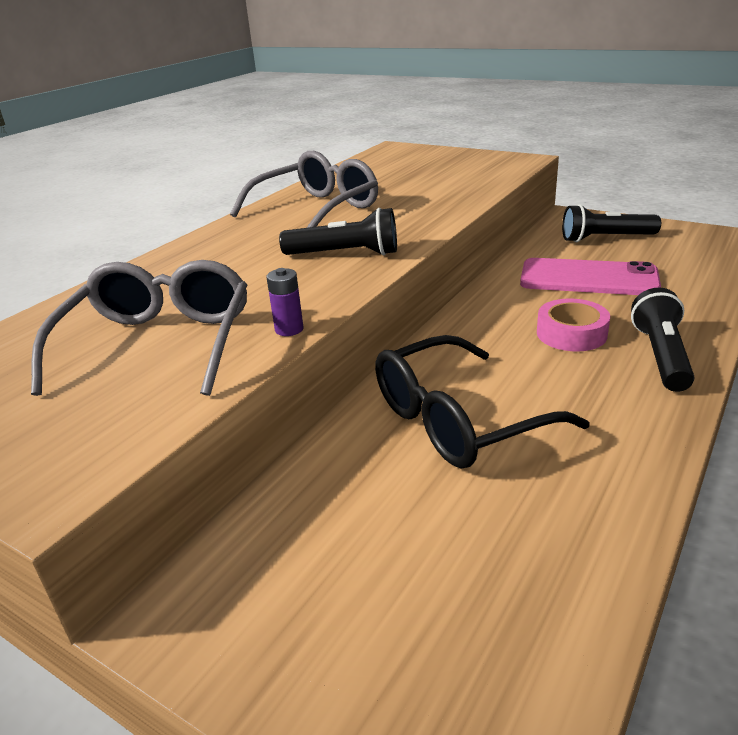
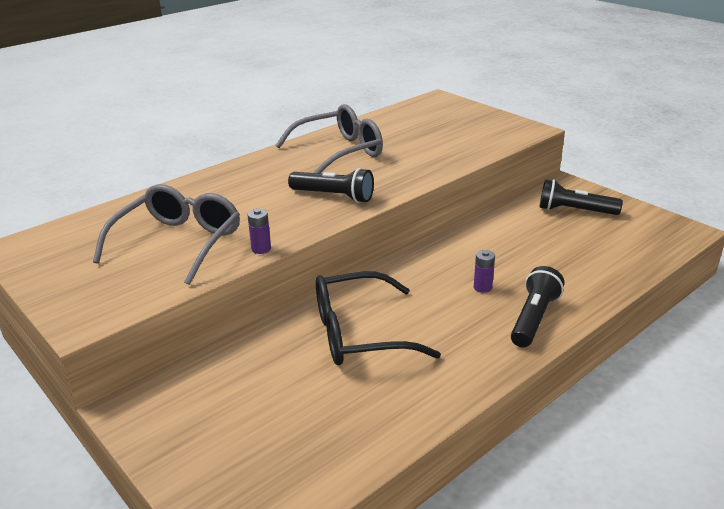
camera: 15 degrees right, 0 degrees up
pink phone [520,258,661,295] -> none
pink tape [537,299,610,351] -> purple battery [474,250,495,293]

